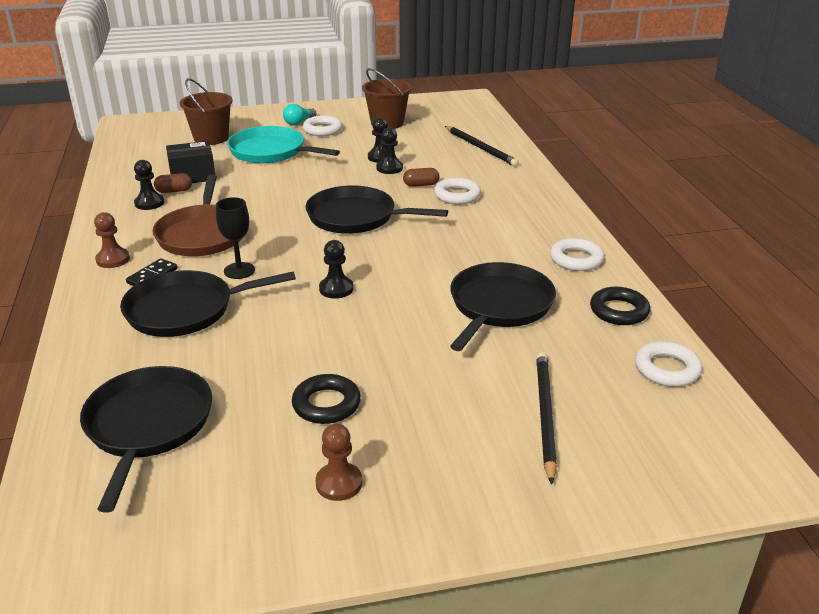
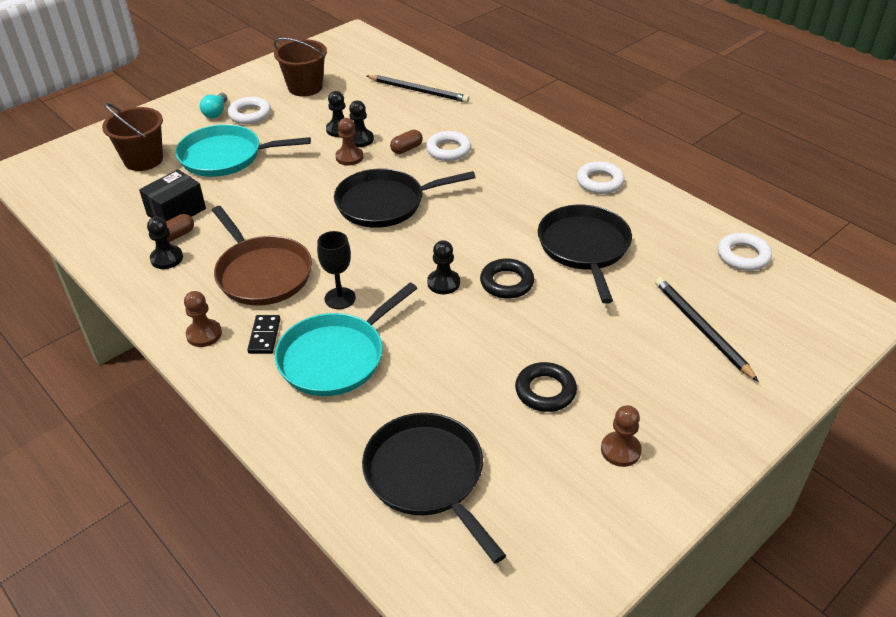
camera: 30 degrees left, 10 degrees up
black pan [120,270,296,337] -> turquoise pan [275,283,417,396]
black ring [590,287,650,325] -> black ring moved to [480,258,534,299]
none -> brown pawn [335,118,363,166]

